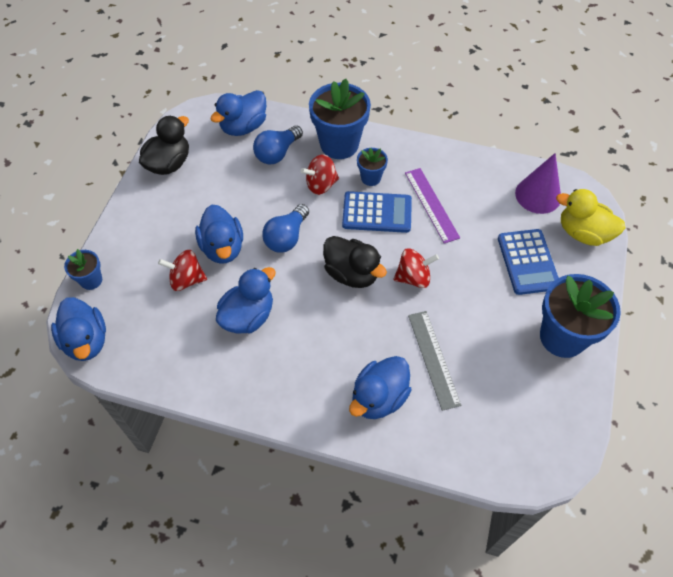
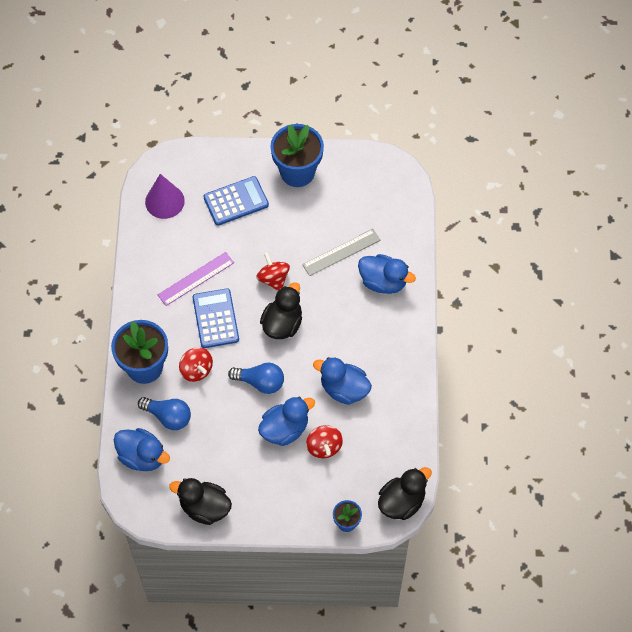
camera: 105 degrees left, 5 degrees up
blue duck [51,297,106,361] -> black duck [378,467,432,520]
blue flower pot [357,148,388,186] -> none
yellow duck [556,189,626,246] -> none

